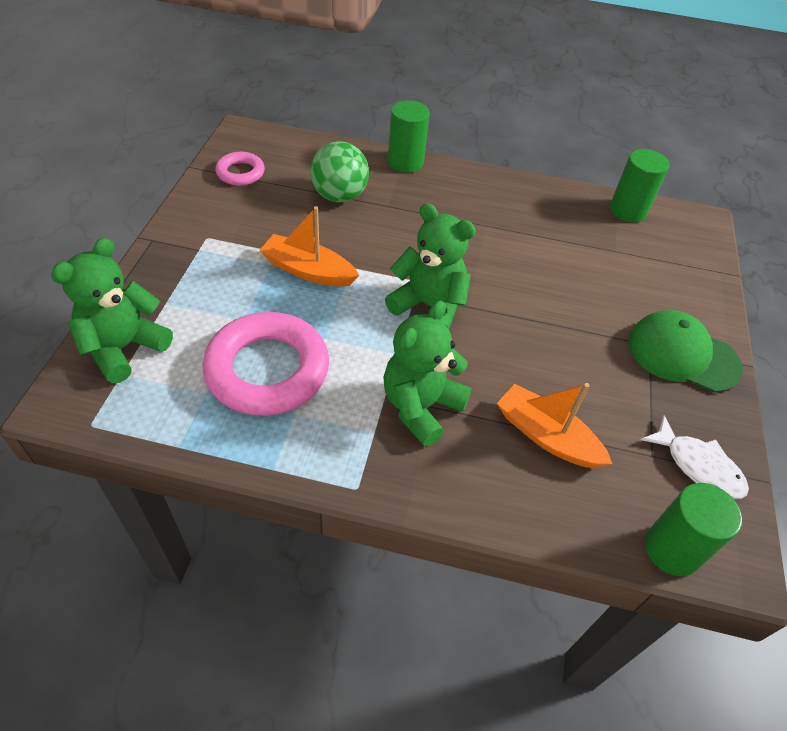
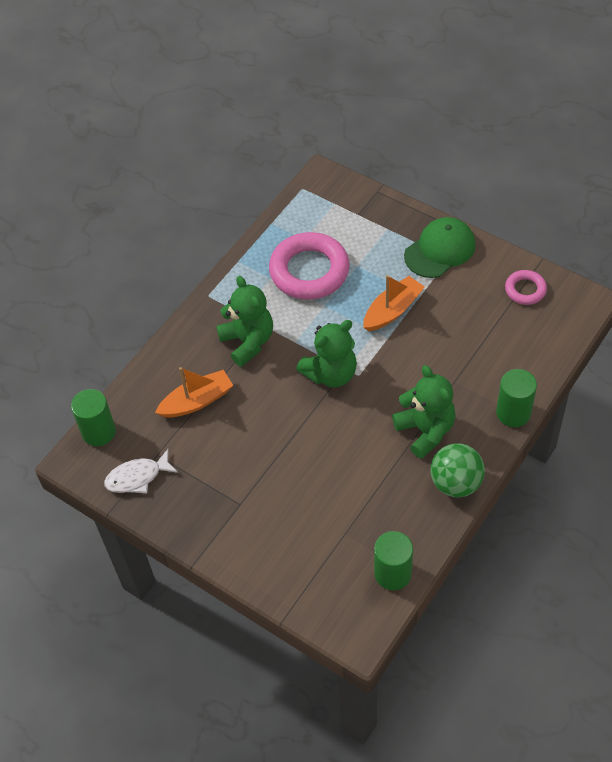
camera: 120 degrees right, 5 degrees up
green teddy bear [51,238,173,383] -> green teddy bear moved to [392,365,456,459]
green ball [310,141,369,203] -> green ball moved to [430,443,485,497]
green cap [628,310,743,393] -> green cap moved to [404,217,475,278]

